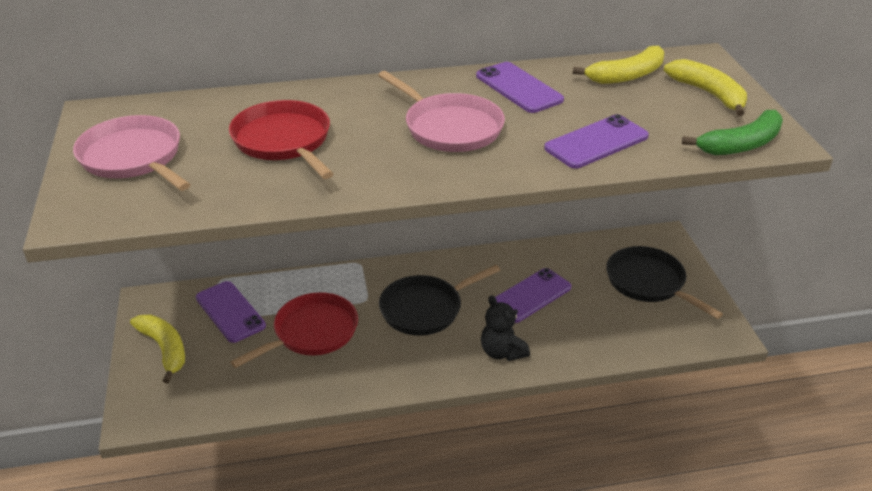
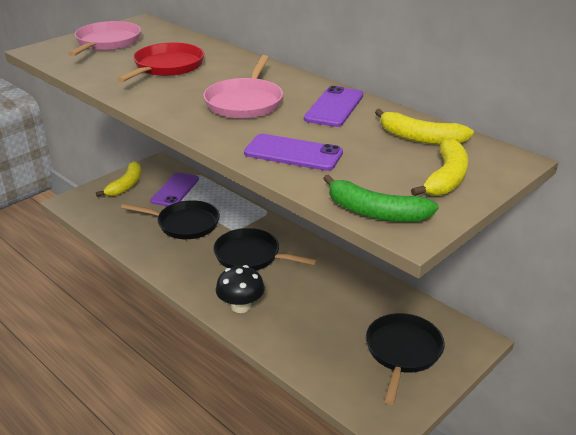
camera: 55 degrees right, 5 degrees down
red pan [230,292,358,368] -> black pan [121,200,220,239]
black teddy bear [481,295,530,361] -> black mushroom [216,265,265,313]
purple phone [495,268,572,323] -> none

